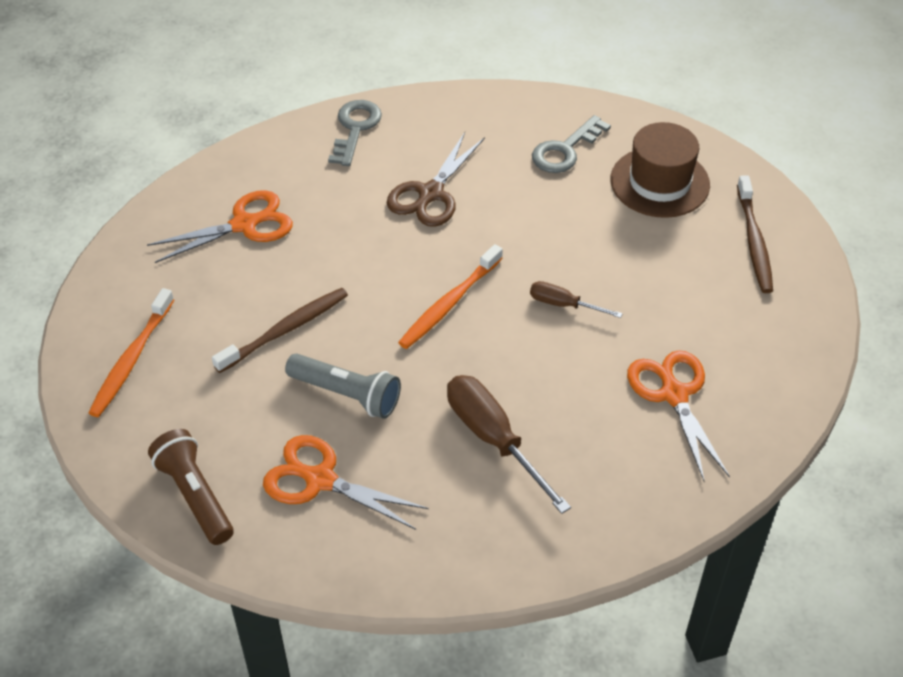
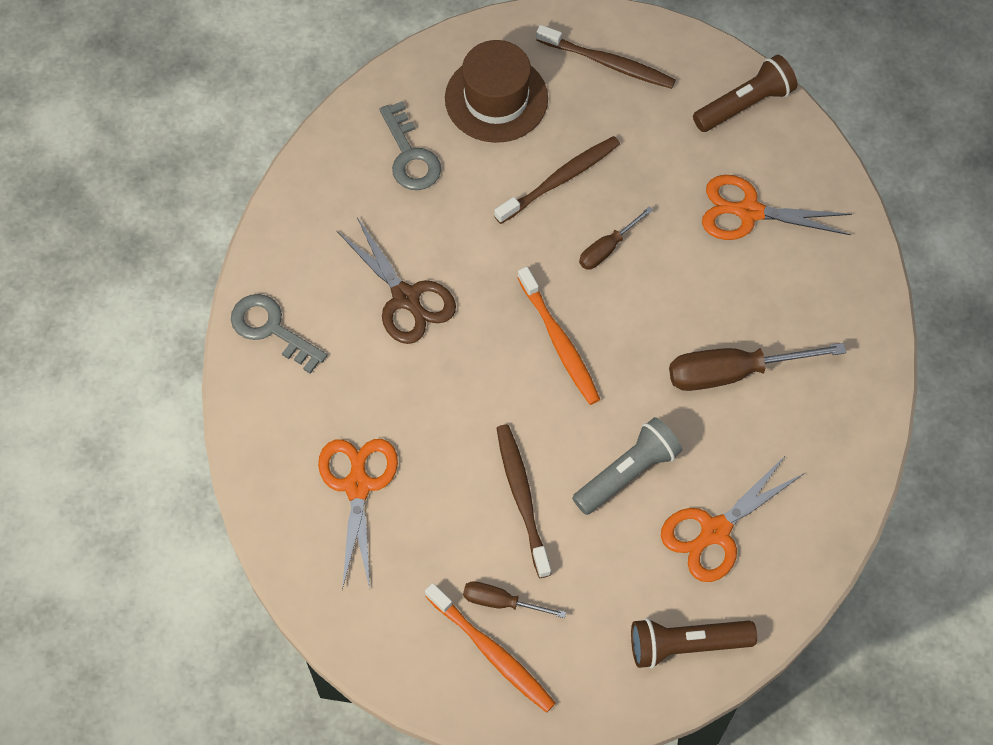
camera: 65 degrees left, 15 degrees up
none -> brown screwdriver [463,581,566,618]
none -> brown toothbrush [494,136,620,224]
none -> brown flashlight [693,55,798,132]

